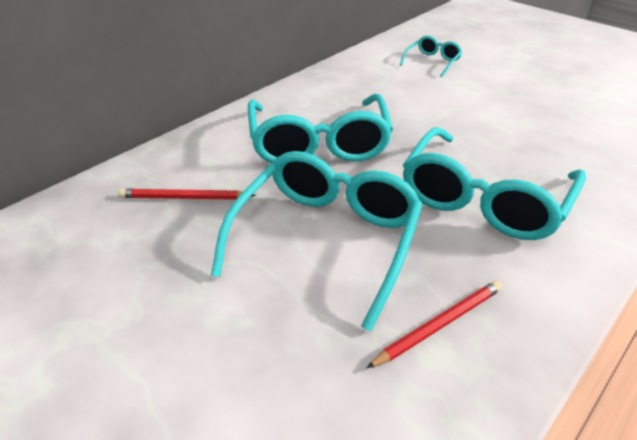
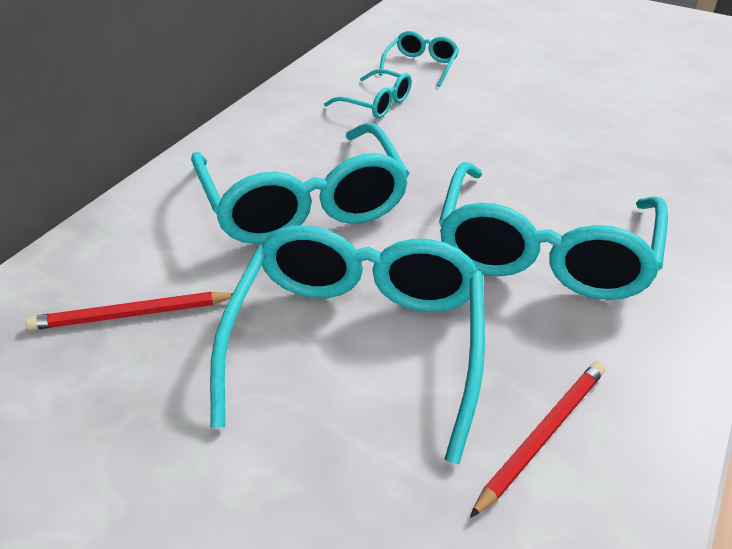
camera: 15 degrees left, 0 degrees up
none -> turquoise glasses [324,69,412,119]

